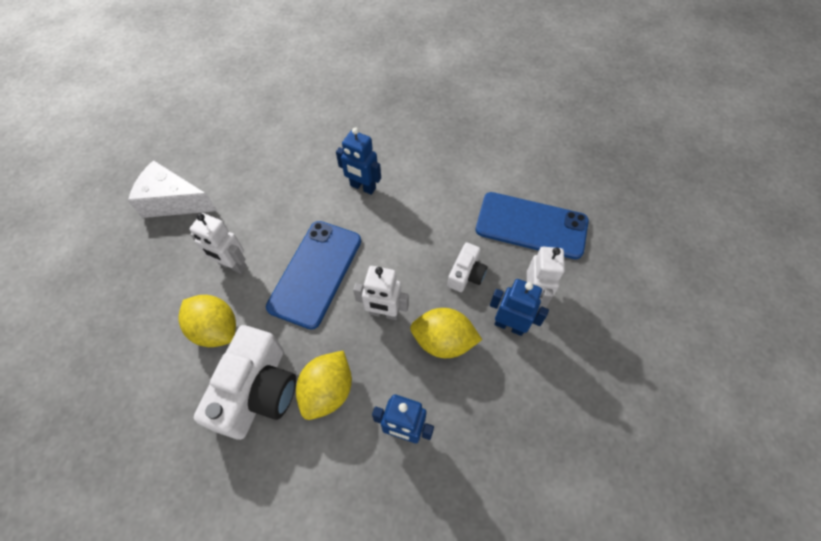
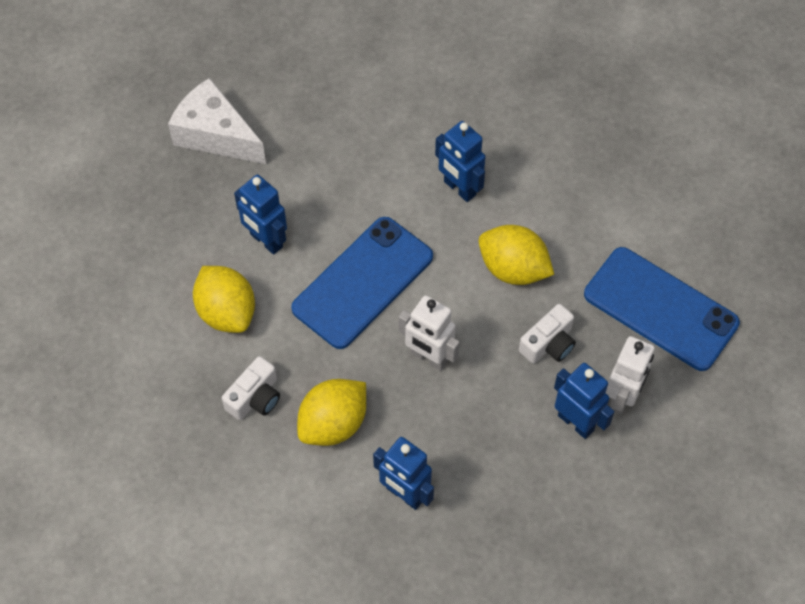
camera: 20 degrees right, 0 degrees up
white robot [190,213,247,274] -> blue robot [234,175,287,255]
white camera [194,325,296,440] -> white camera [222,356,280,420], size x0.51
yellow lemon [410,308,482,358] -> yellow lemon moved to [479,225,554,285]

